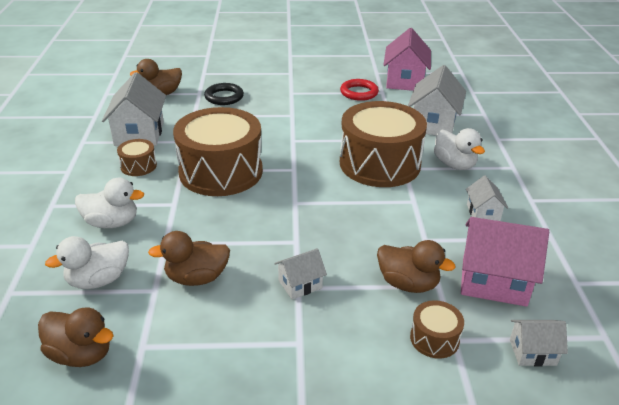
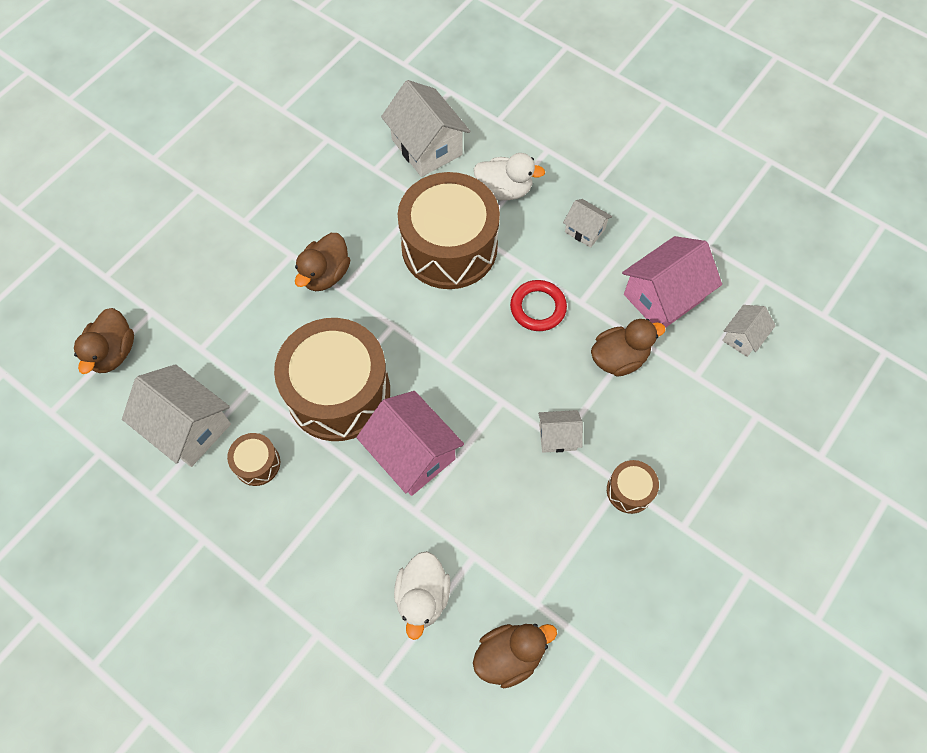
camera: 50 degrees left, 30 degrees up
white duck [75,178,144,228] -> none
brown duck [148,231,230,286] -> brown duck moved to [295,233,350,291]
black ring [204,83,244,105] -> none
white house [274,248,327,300] -> white house turned 75 degrees clockwise [538,410,583,453]
red ring [340,79,379,101] -> red ring moved to [510,280,567,331]
pink house [383,28,431,91] -> pink house moved to [356,391,464,496]
brown drum [410,300,464,358] -> brown drum moved to [607,460,659,514]

